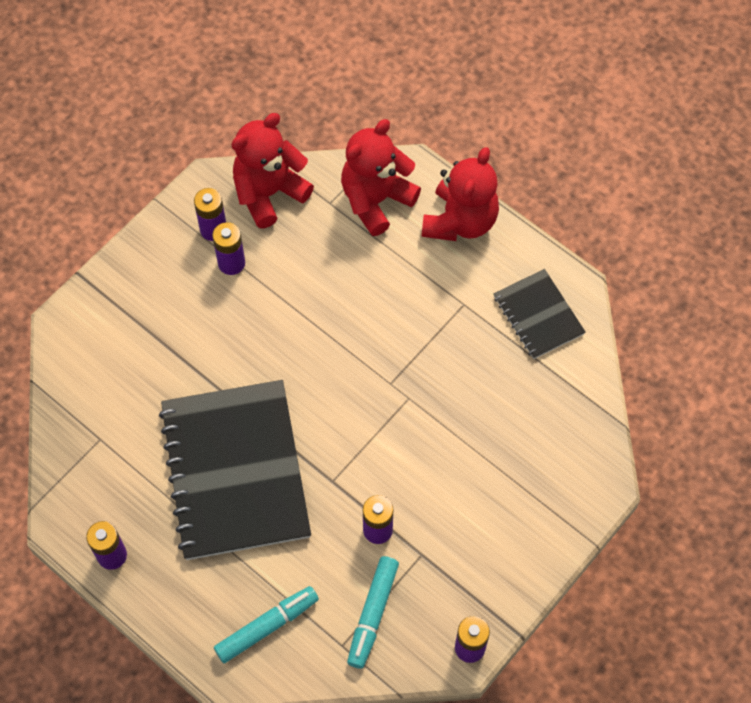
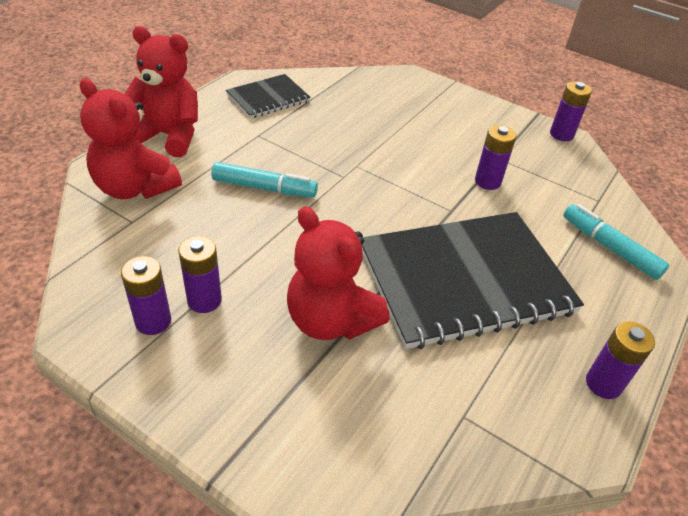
camera: 100 degrees left, 20 degrees down
red teddy bear [231,113,314,228] -> red teddy bear moved to [287,206,390,340]
turquoise marker [347,556,399,669] -> turquoise marker moved to [211,162,318,198]

